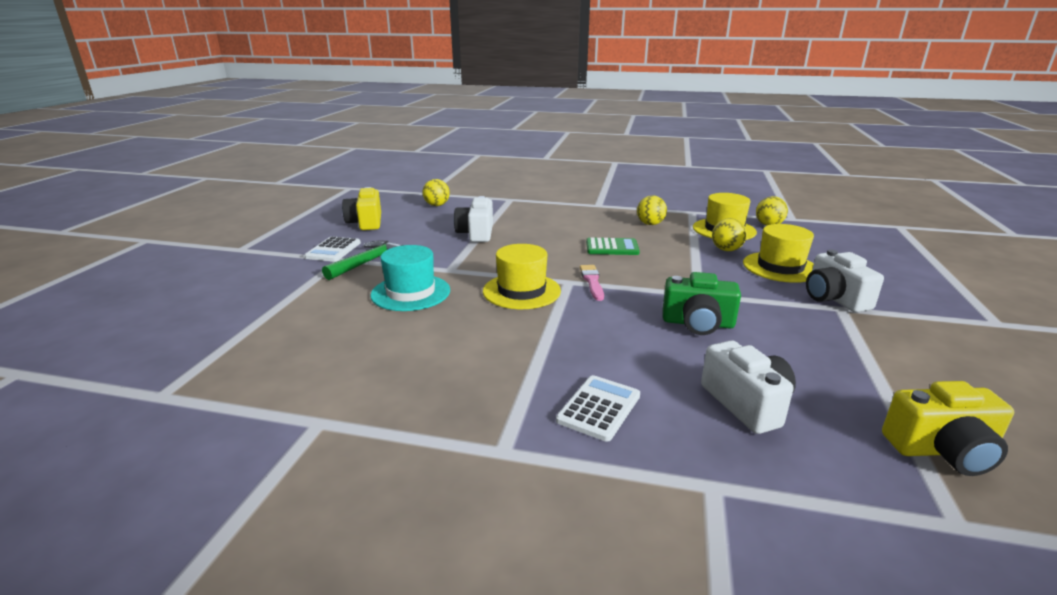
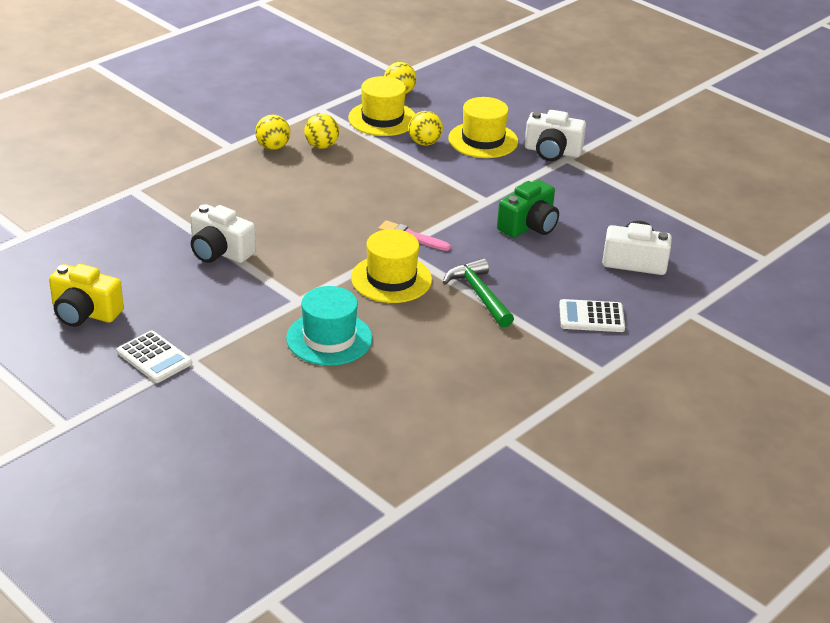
camera: 60 degrees left, 10 degrees up
green hammer [322,241,403,280] -> green hammer moved to [443,258,514,328]
yellow ball [423,179,450,206] -> yellow ball moved to [255,115,290,150]
white calculator [556,375,640,442] -> white calculator turned 60 degrees counterclockwise [559,299,625,332]
green calculator [586,238,640,255] -> none
yellow camera [882,381,1014,476] -> none

